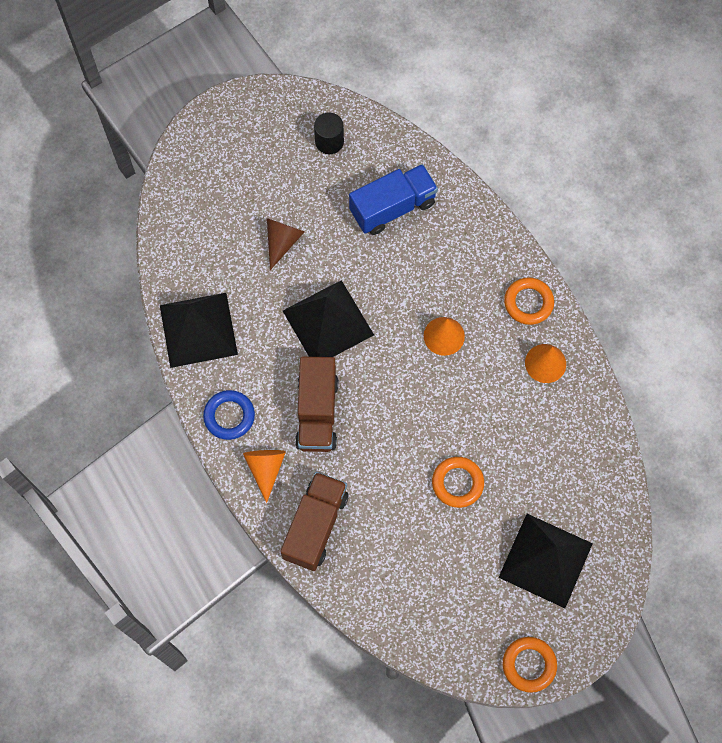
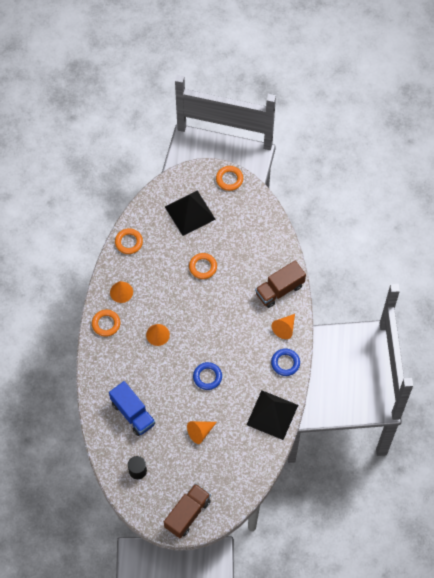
camera: 145 degrees left, 5 degrees down
brown cone [267,218,305,270] -> orange cone [187,421,217,444]
black pyramid [283,280,374,357] -> blue ring [193,362,222,390]
brown truck [295,356,339,452] -> brown truck moved to [164,483,211,538]
blue truck [349,164,438,235] -> blue truck turned 135 degrees counterclockwise [109,381,155,436]
none -> orange ring [115,228,143,254]

